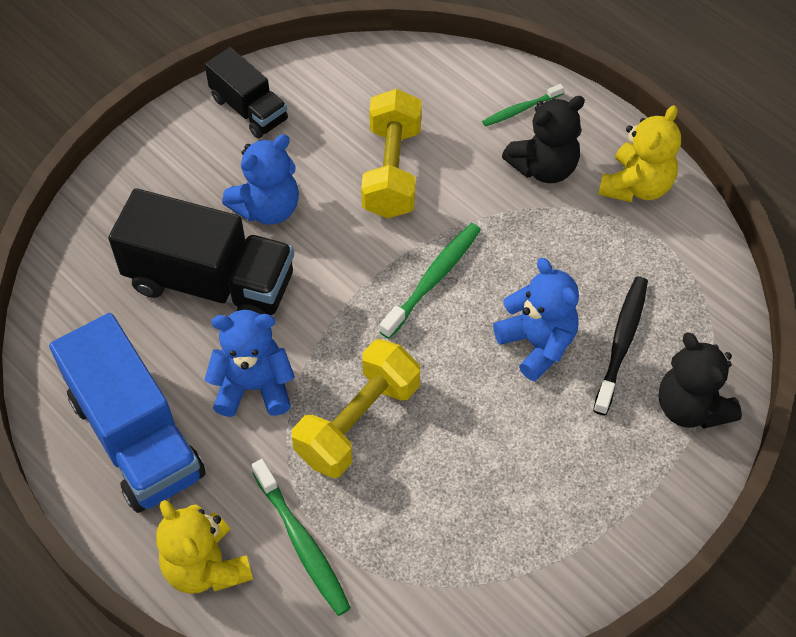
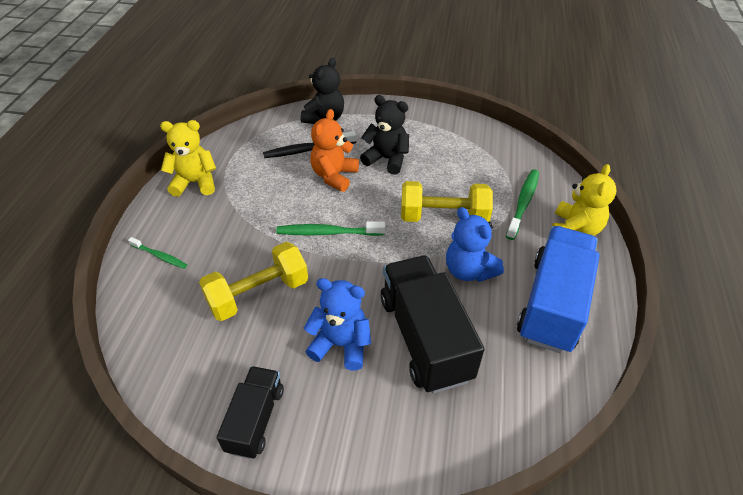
camera: 125 degrees left, 10 degrees down
blue teddy bear [493,258,579,381] -> orange teddy bear [310,109,359,192]
black teddy bear [502,96,585,183] -> black teddy bear moved to [360,95,409,175]

